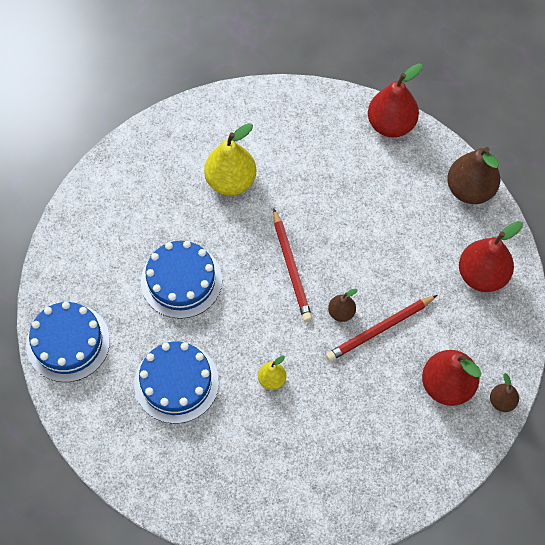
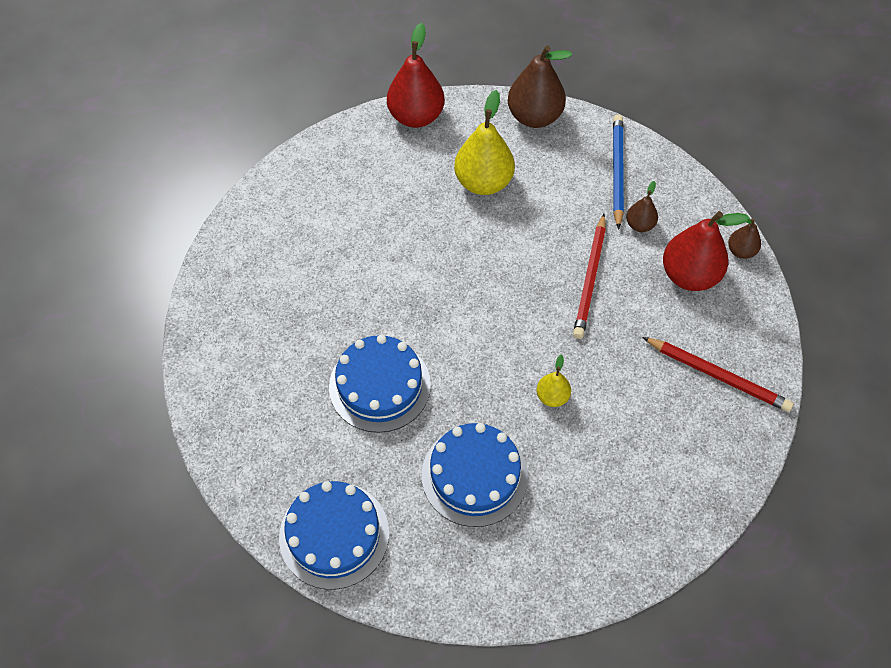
camera: 45 degrees left, 5 degrees down
yellow pear [204,123,256,196] -> yellow pear moved to [454,90,515,195]
red pencil [273,209,312,322] -> red pencil moved to [642,337,794,412]
brown pear [328,288,358,322] -> brown pear moved to [626,181,658,232]
red pear [459,221,523,292] -> blue pencil [613,115,624,230]

